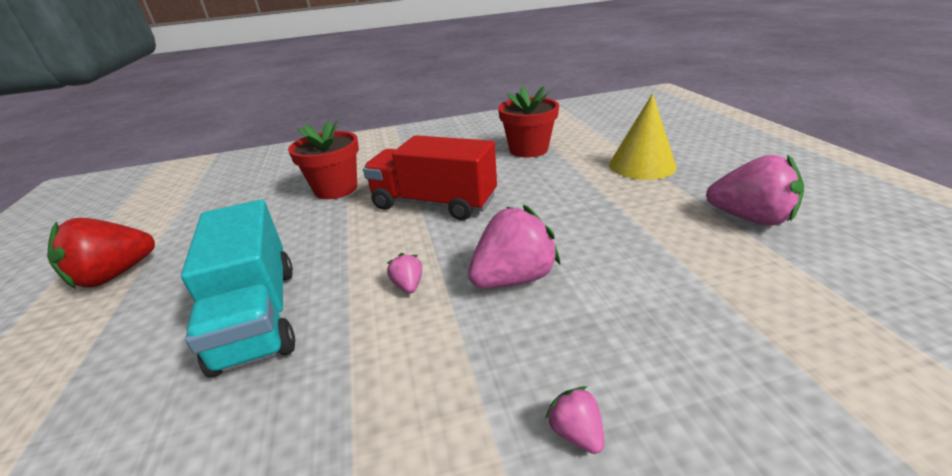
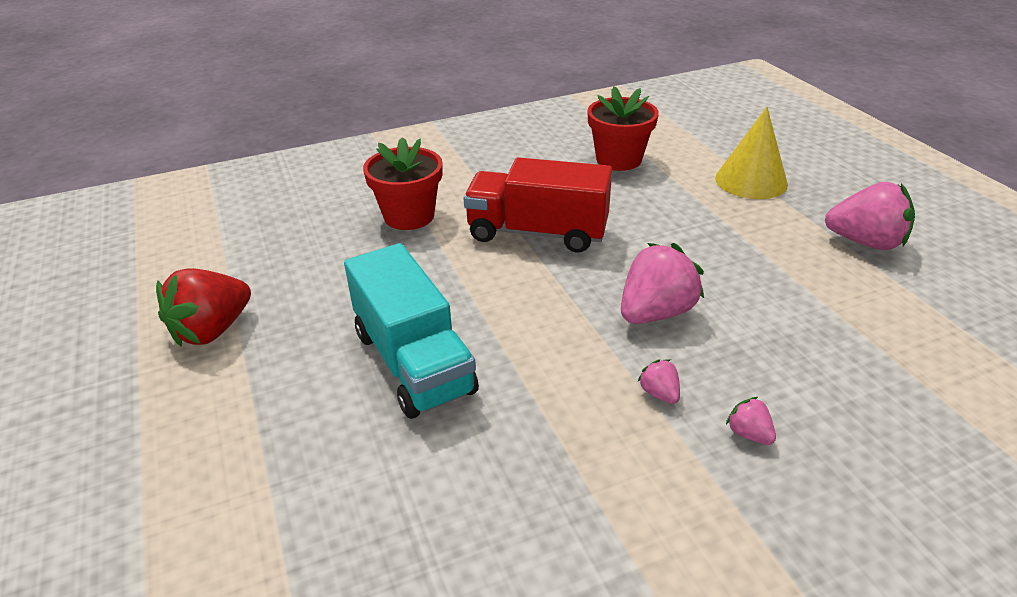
camera: 10 degrees left, 5 degrees up
pink strawberry [387,253,422,293] -> pink strawberry moved to [637,359,680,404]

